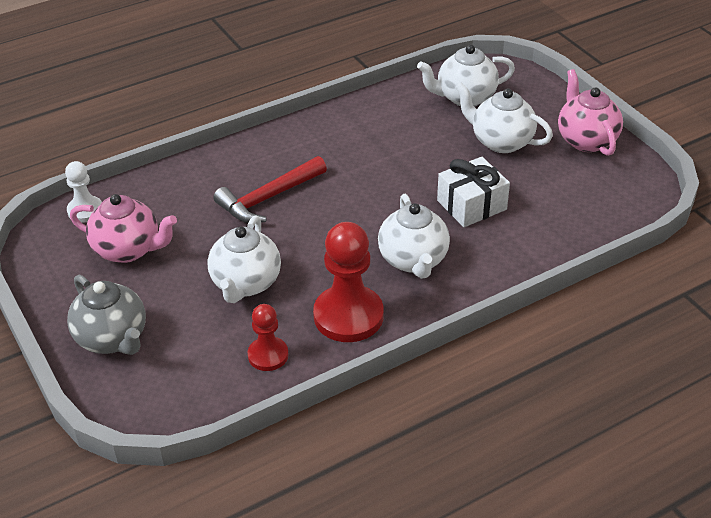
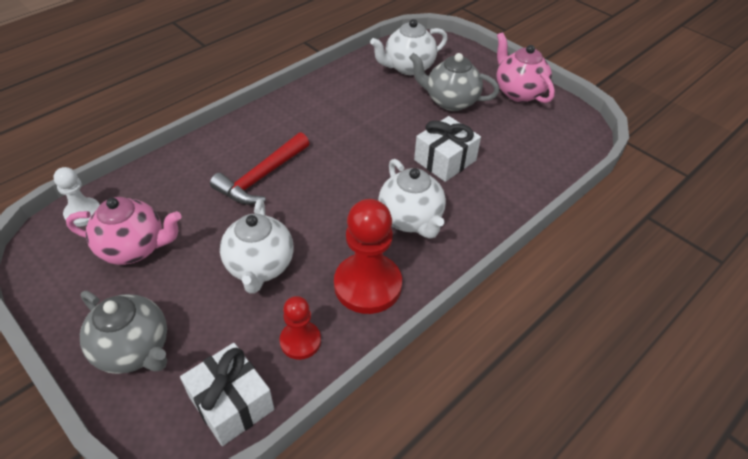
camera: 15 degrees left, 5 degrees up
white teapot [456,83,553,153] -> grey teapot [409,53,499,111]
none -> white gift [180,343,274,446]

